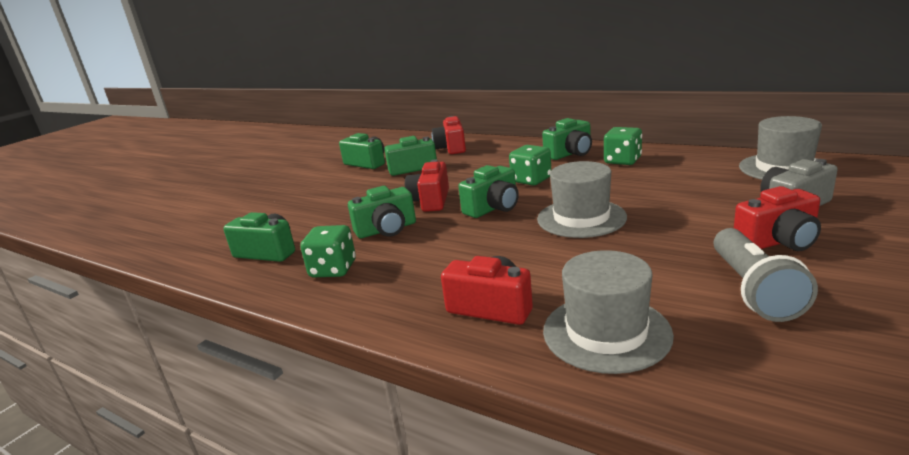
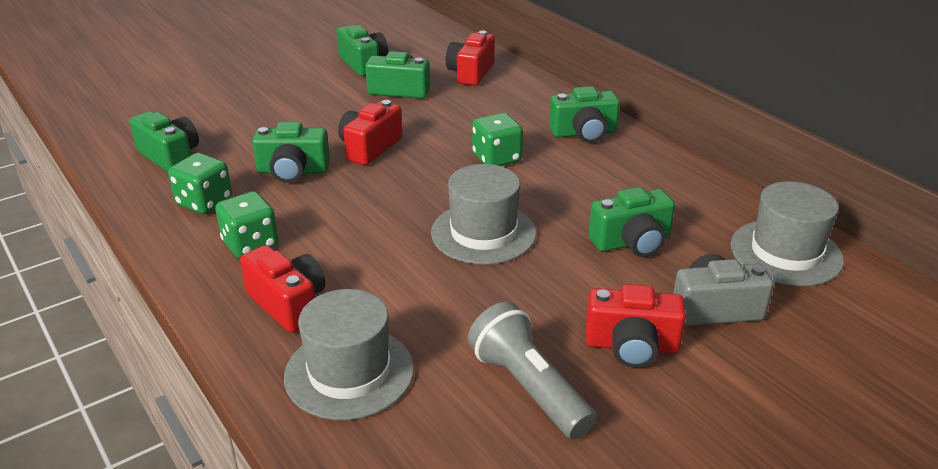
camera: 20 degrees right, 10 degrees up
green camera [458,165,519,218] -> green camera moved to [589,187,675,257]
green dice [604,127,642,165] -> green dice moved to [215,191,279,259]
grey flashlight [714,228,818,322] -> grey flashlight turned 120 degrees clockwise [468,302,597,440]

